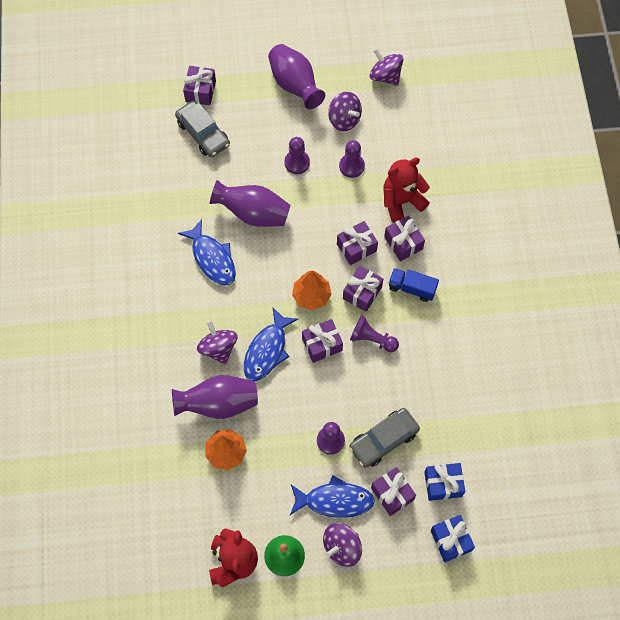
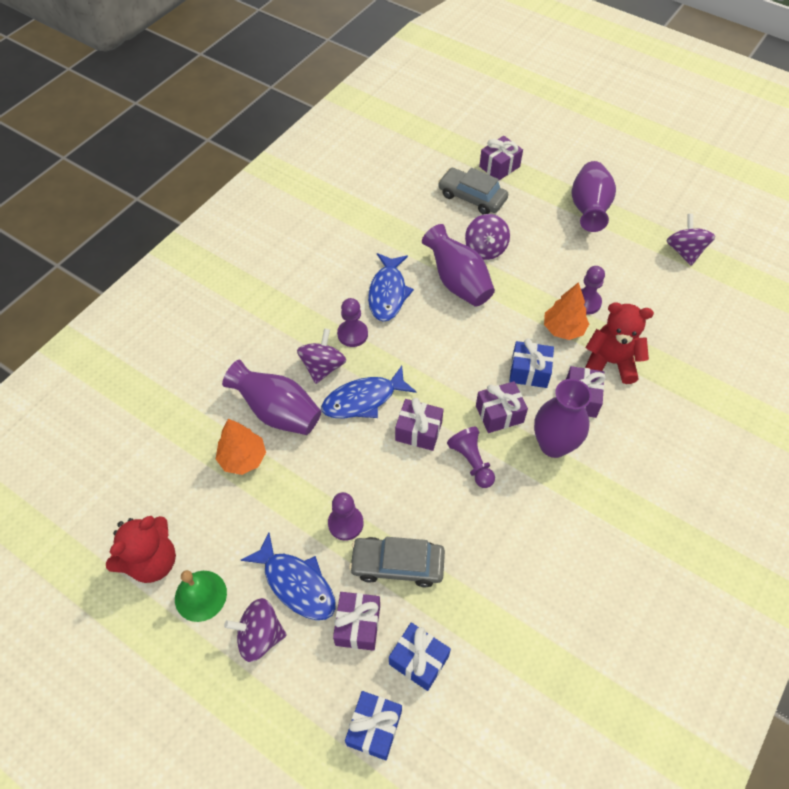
camera: 40 degrees right, 10 degrees down
grey car [175,101,230,157] -> grey car turned 120 degrees clockwise [438,168,508,215]
purple pawn [284,137,310,174] -> purple pawn moved to [337,298,368,347]
orange tree [292,271,332,310] -> orange tree moved to [544,282,589,340]
purple spinning top [328,91,362,131] -> purple spinning top moved to [465,214,510,260]
purple gift [337,221,378,265] -> blue gift [509,338,554,388]
blue truck [389,268,439,302] -> purple vase [534,379,592,458]

